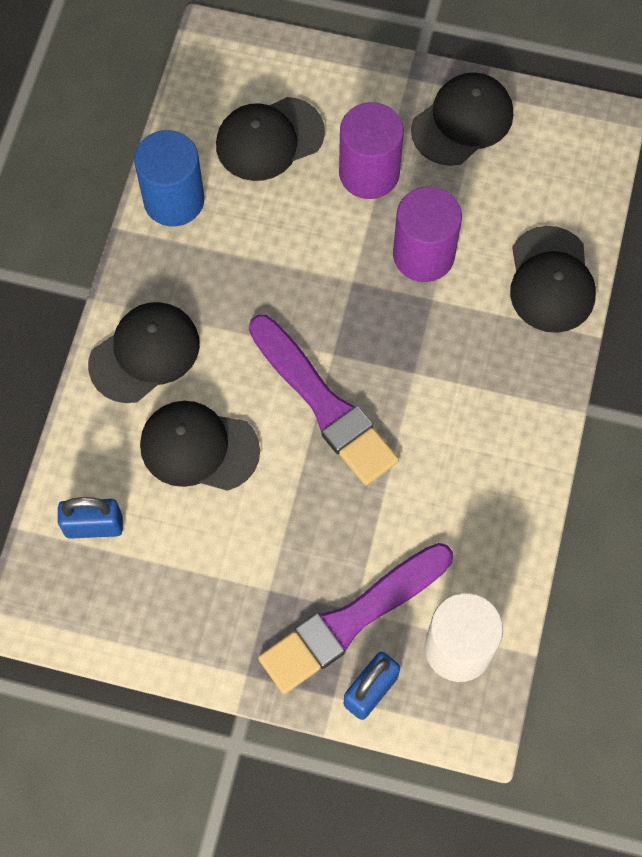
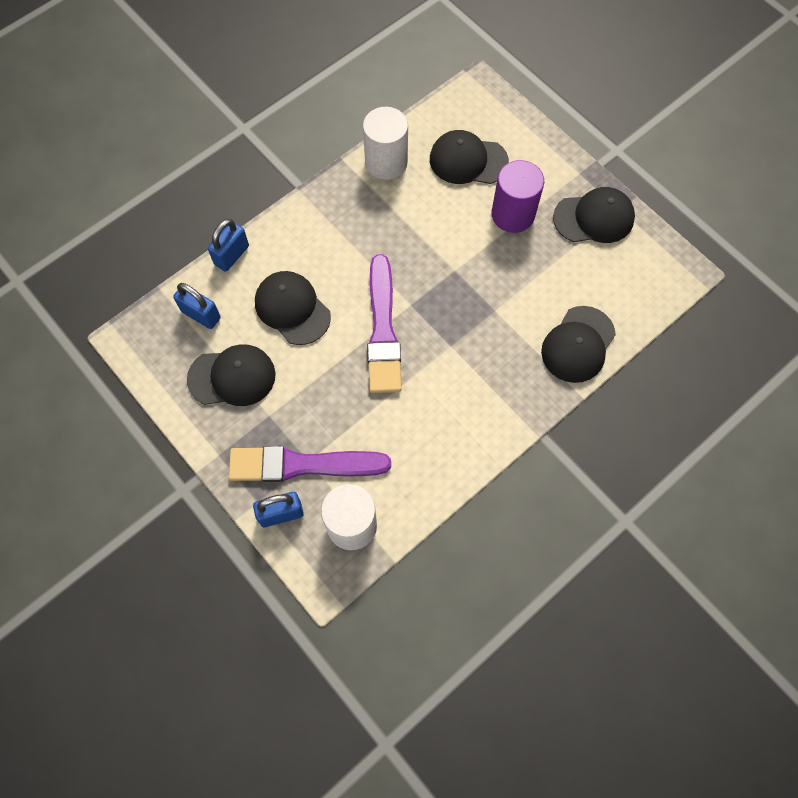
camera: 35 degrees right, 0 degrees up
black cap [88,302,200,403] -> black cap moved to [187,344,276,406]
blue cylinder [134,130,204,226] -> white cylinder [363,107,408,180]
purple cylinder [393,186,462,282] -> none
none -> blue padlock [208,219,249,272]

